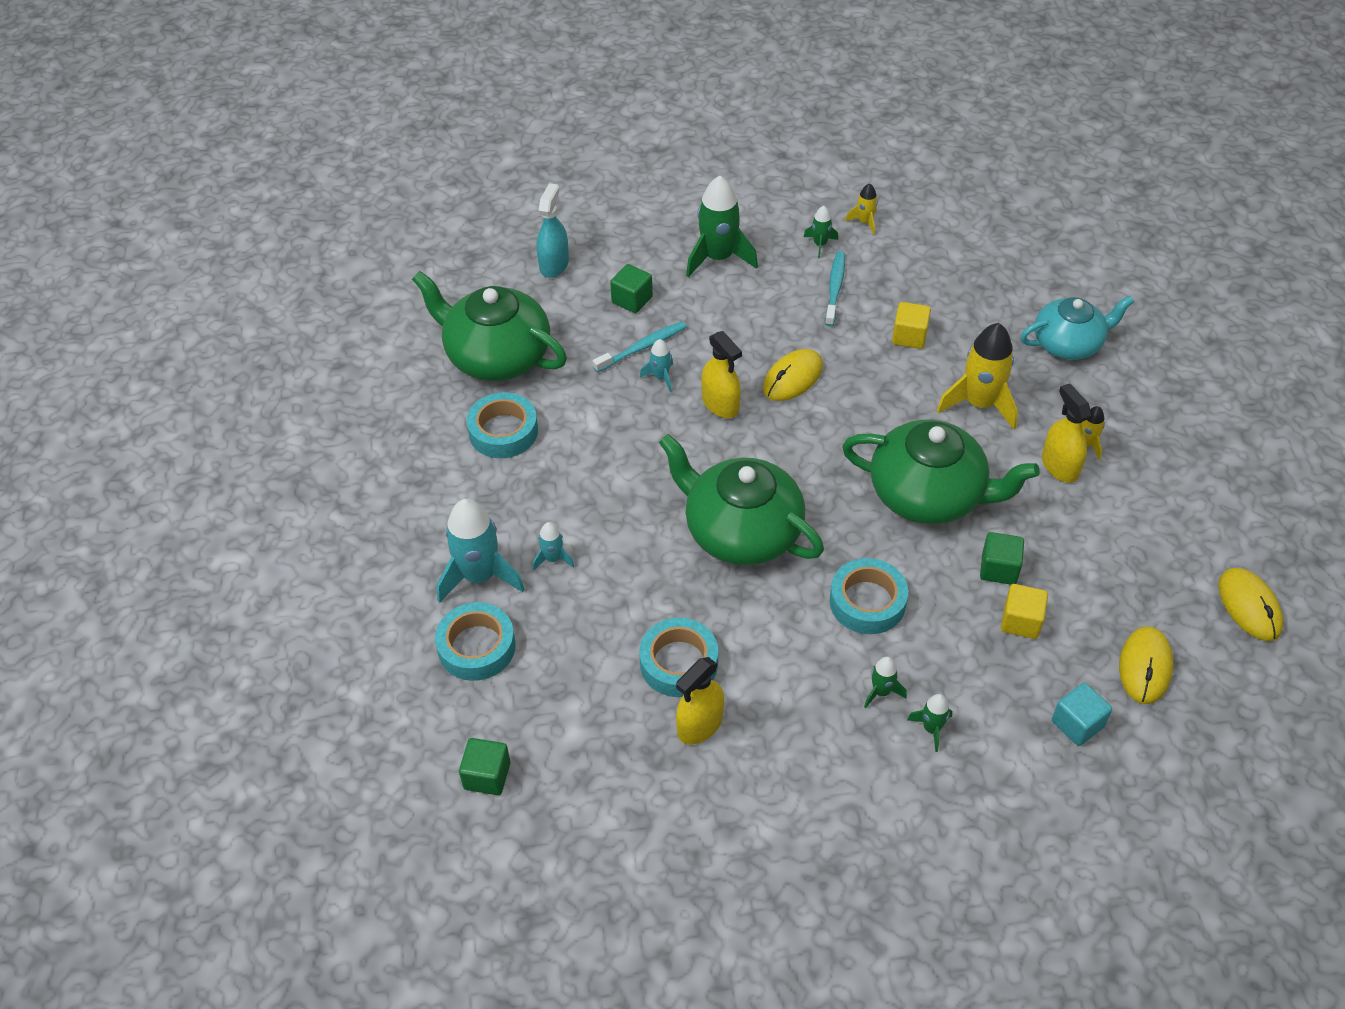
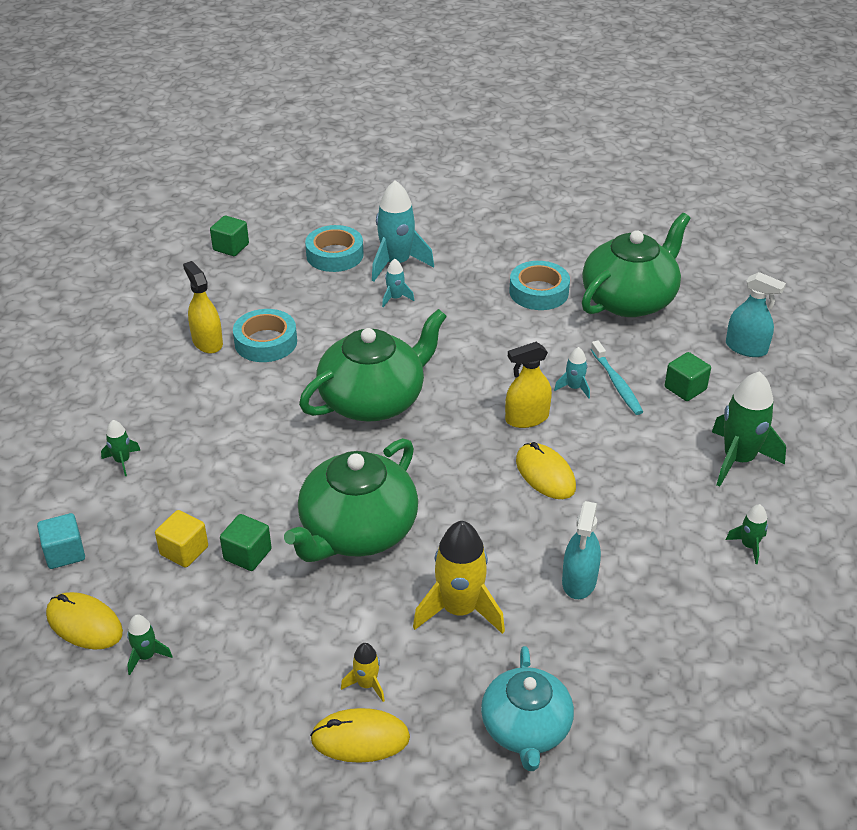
camera: 105 degrees right, 10 degrees down
turquoise toothbrush [825,251,845,327] -> none
turquoise tape [830,558,908,634] -> none
yellow rocket [845,183,878,235] -> none
green rocket [864,657,907,708] -> green rocket moved to [127,614,173,675]
yellow cube [892,302,931,349] -> turquoise spray bottle [562,501,601,599]
yellow spray bottle [1042,383,1091,483] -> none
yellow mouse [1218,568,1284,641] -> yellow mouse moved to [310,708,410,763]

